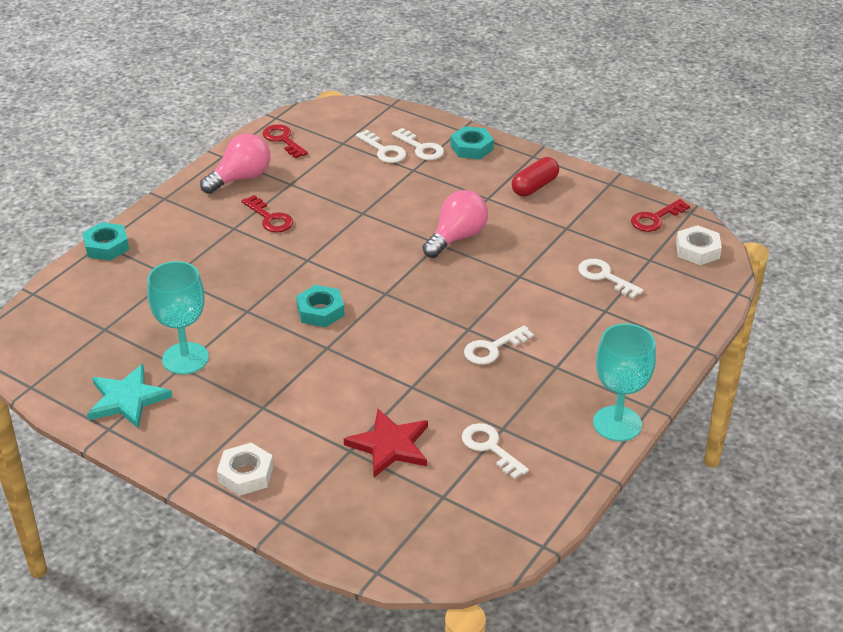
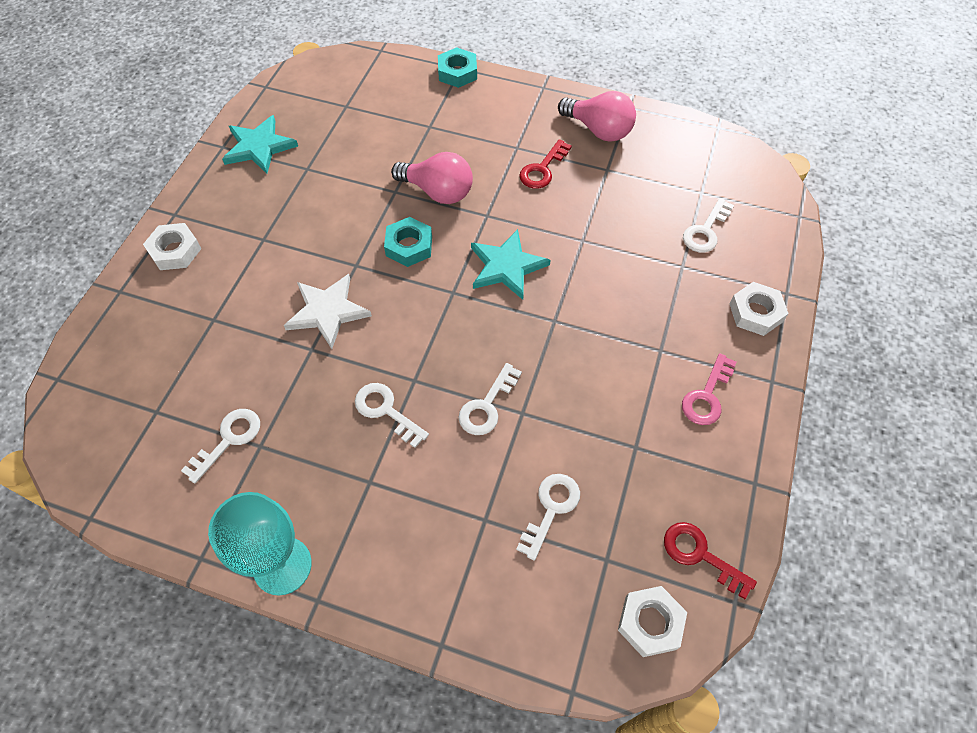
camera: 75 degrees right, 20 degrees up
turquoise goblet [147,261,209,375] -> none
red key [263,124,308,158] -> none
red star [344,409,428,477] -> none
white key [392,128,444,160] -> white key moved to [459,363,522,435]
pink light bulb [423,190,488,258] -> pink light bulb moved to [391,152,473,204]
turquoise nut [450,126,494,159] -> white nut [730,282,789,336]
red capsule [512,157,559,196] -> pink key [682,353,736,425]
none -> white star [284,274,372,349]
none -> turquoise star [471,229,551,300]

